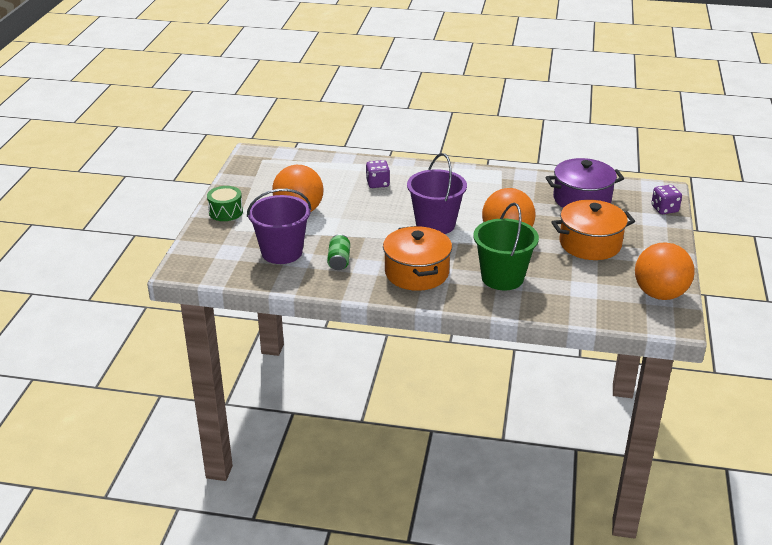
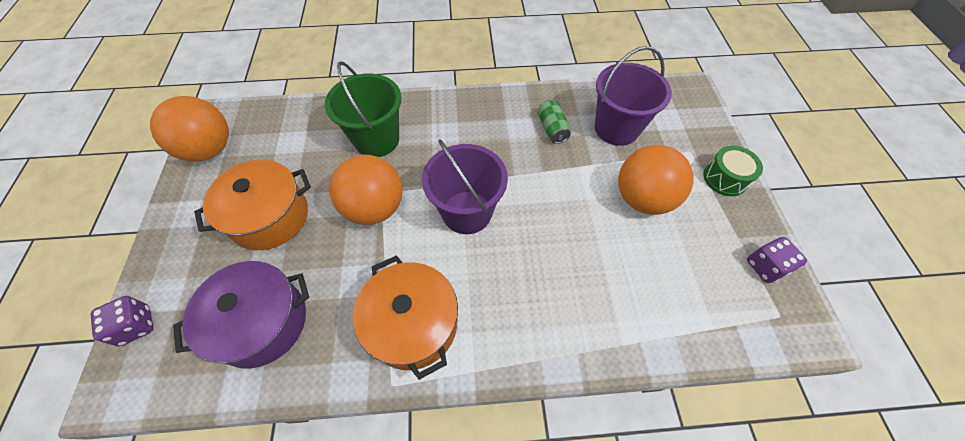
camera: 165 degrees right, 25 degrees up
purple dice [366,160,390,188] -> purple dice moved to [747,237,807,283]
orange pot [383,226,452,291] -> orange pot moved to [353,255,458,380]

